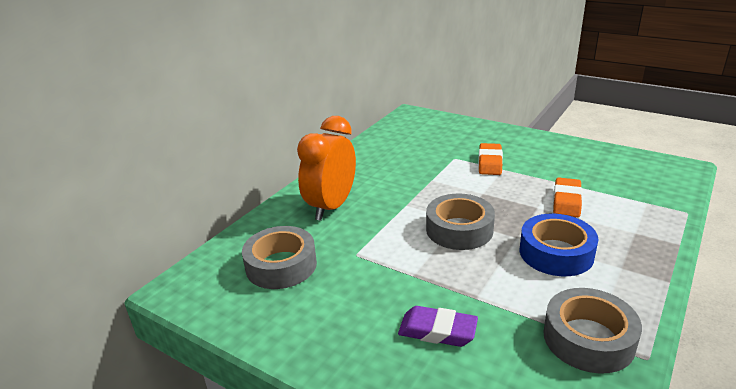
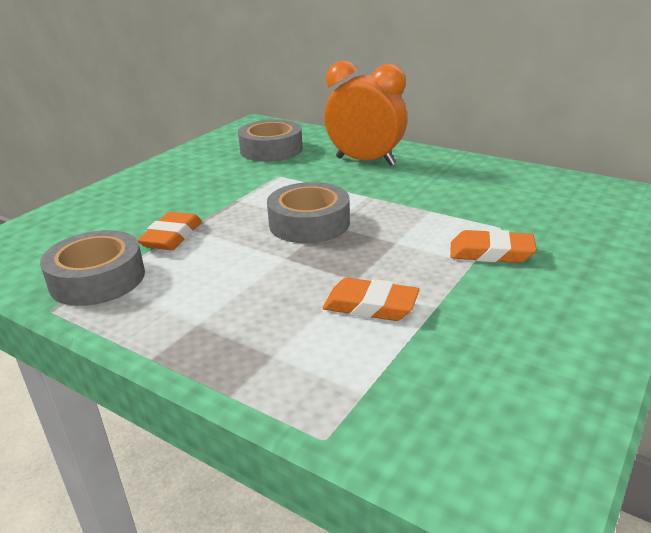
camera: 90 degrees right, 0 degrees up
purple eraser [398,306,478,347] -> none
blue tape [520,214,599,276] -> none
none -> orange eraser [138,212,202,250]

